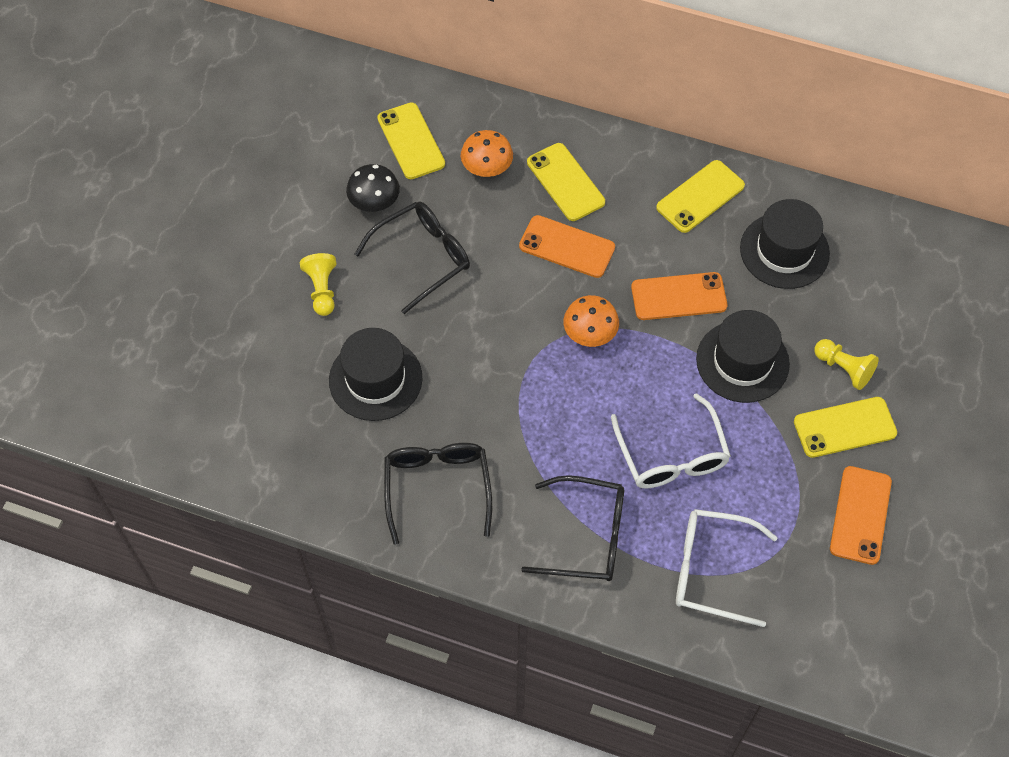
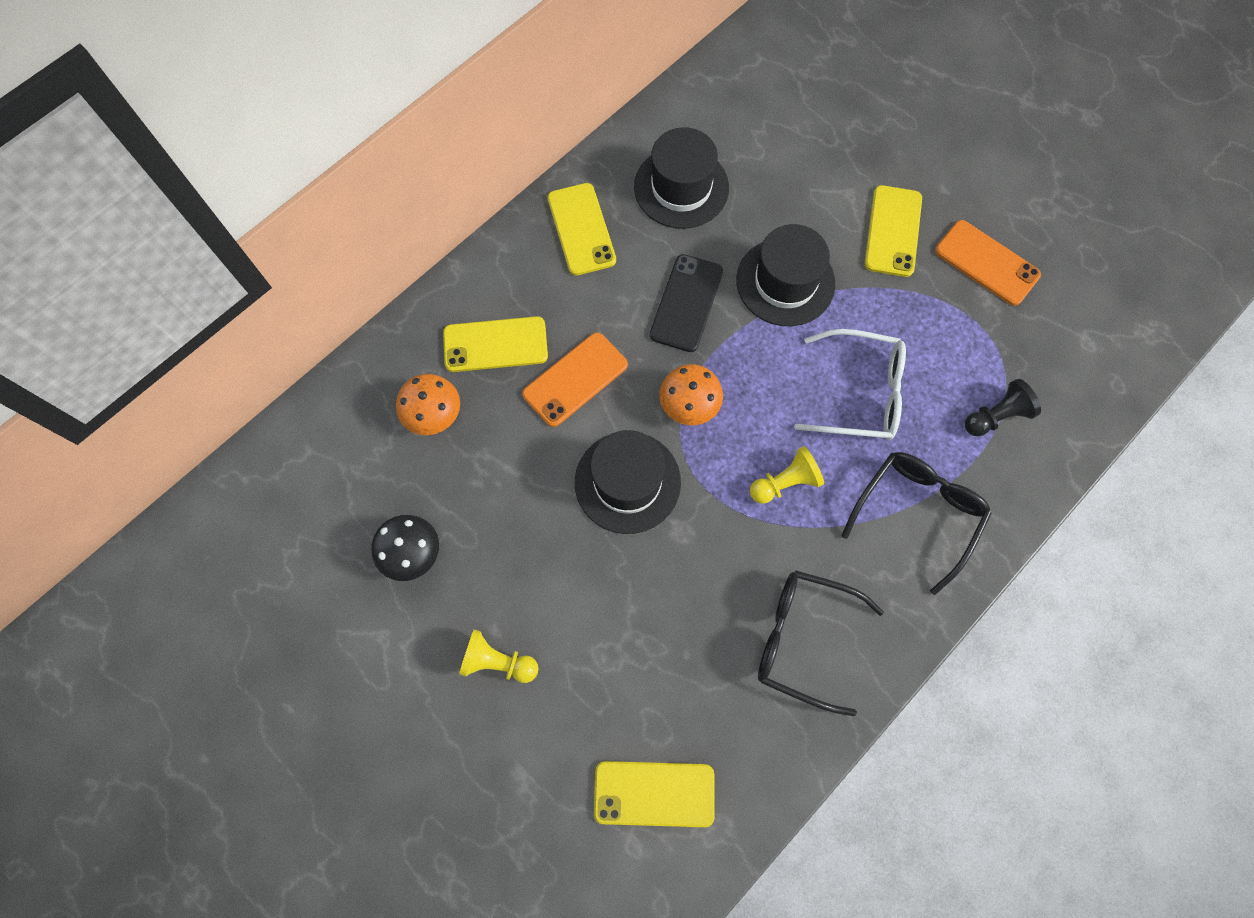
camera: 65 degrees left, 10 degrees up
black hat [329,328,423,421] -> black hat moved to [575,430,681,534]
black glasses [355,201,470,314] -> none
yellow phone [377,102,445,179] -> yellow phone moved to [594,761,714,827]
orange phone [631,272,727,320] -> black phone [650,254,723,352]
white glasses [676,509,778,627] -> black pawn [965,379,1041,437]
yellow pawn [814,339,879,390] -> yellow pawn moved to [750,446,824,504]

